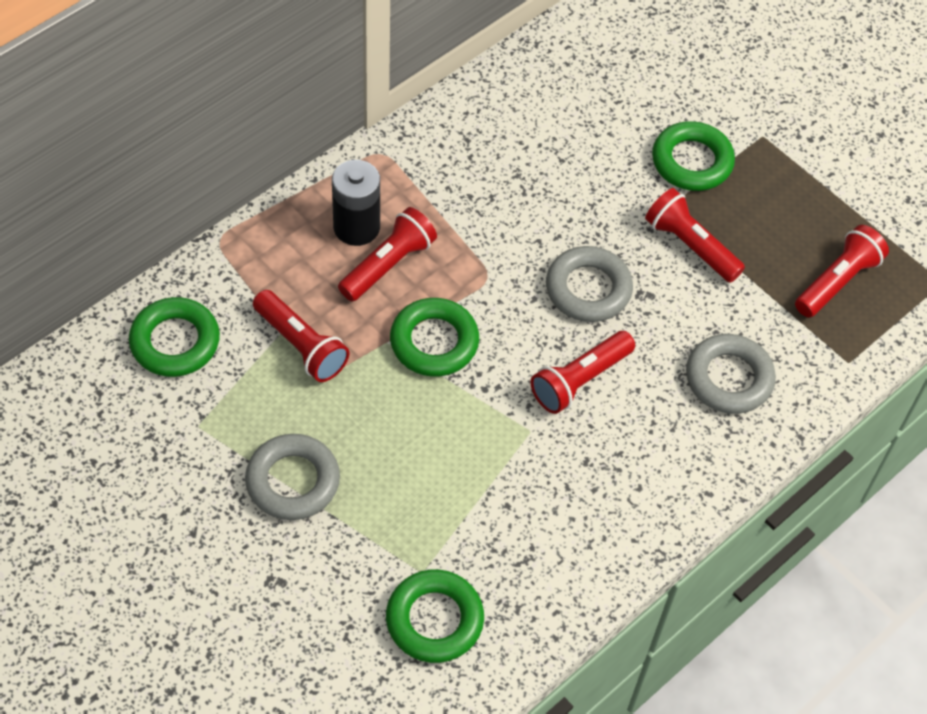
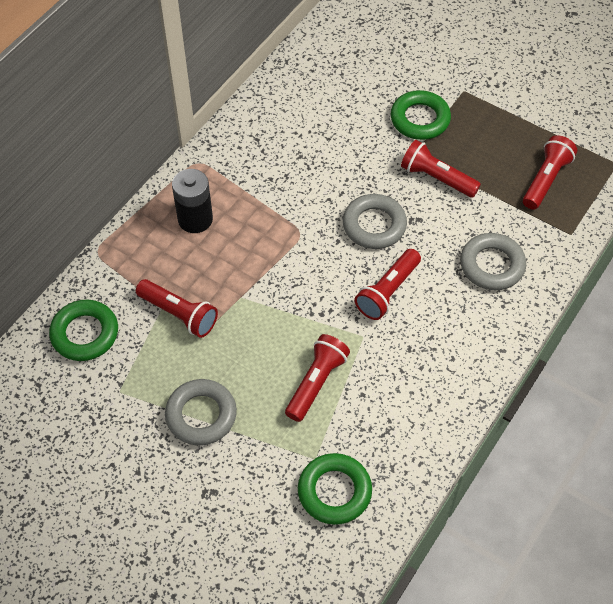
camera: 10 degrees left, 0 degrees up
red flashlight [338,207,437,302] -> red flashlight moved to [285,334,350,422]
green ring [390,298,479,377] -> none

